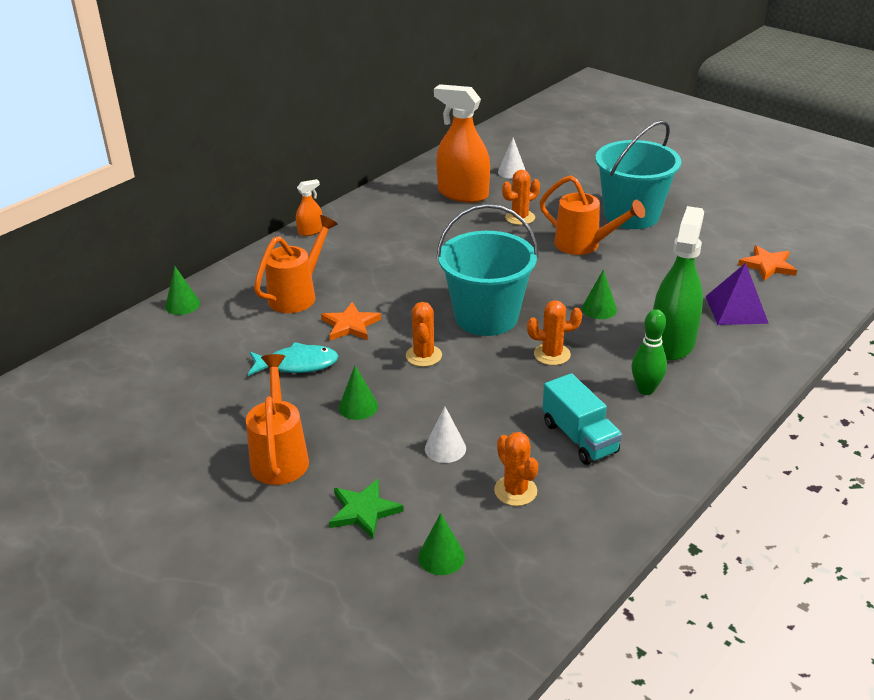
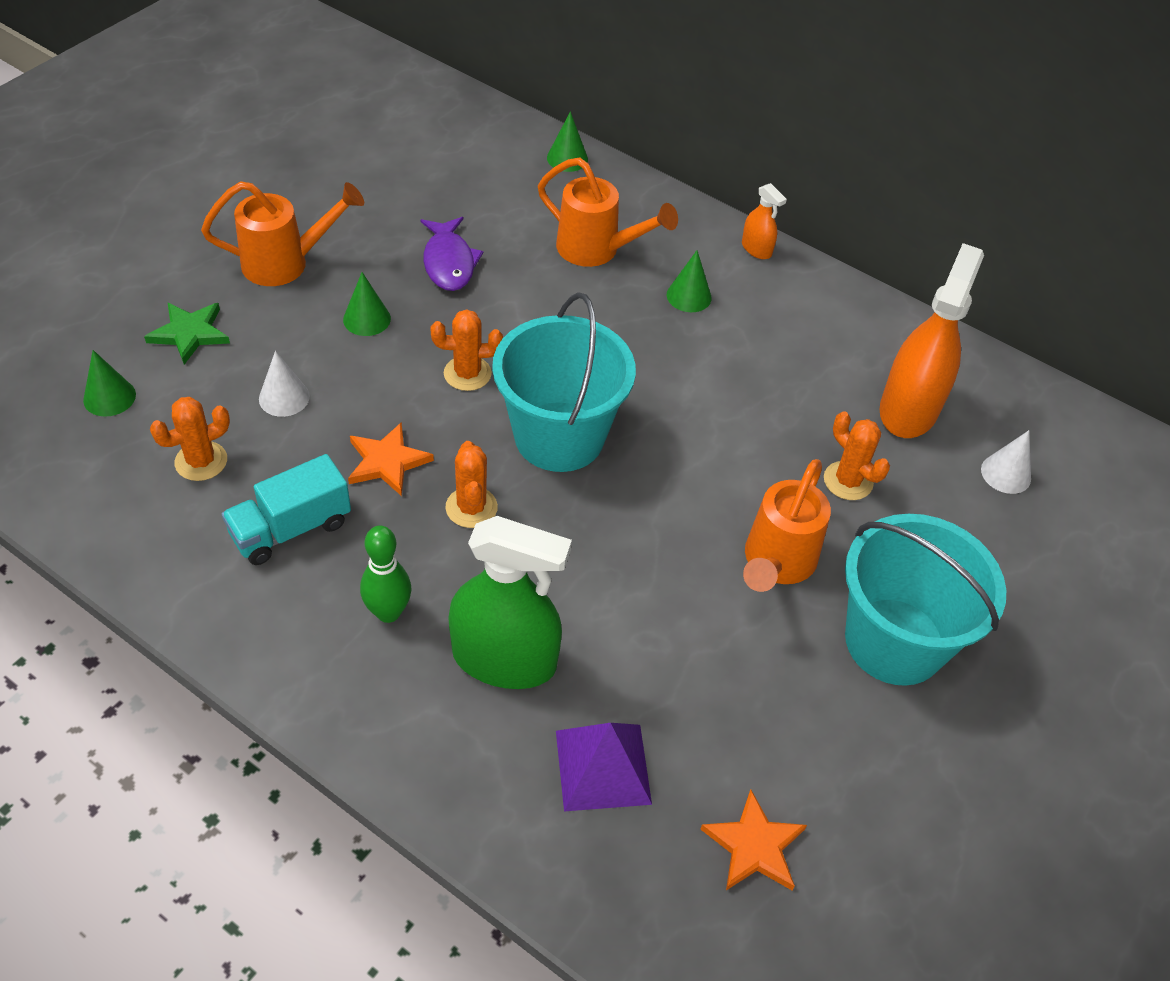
camera: 80 degrees right, 15 degrees up
turquoise fish [248,342,339,376] -> purple fish [420,217,483,291]
orange star [321,302,381,341] -> orange star moved to [348,422,434,496]
green cone [582,270,617,319] -> green cone moved to [667,250,712,312]

